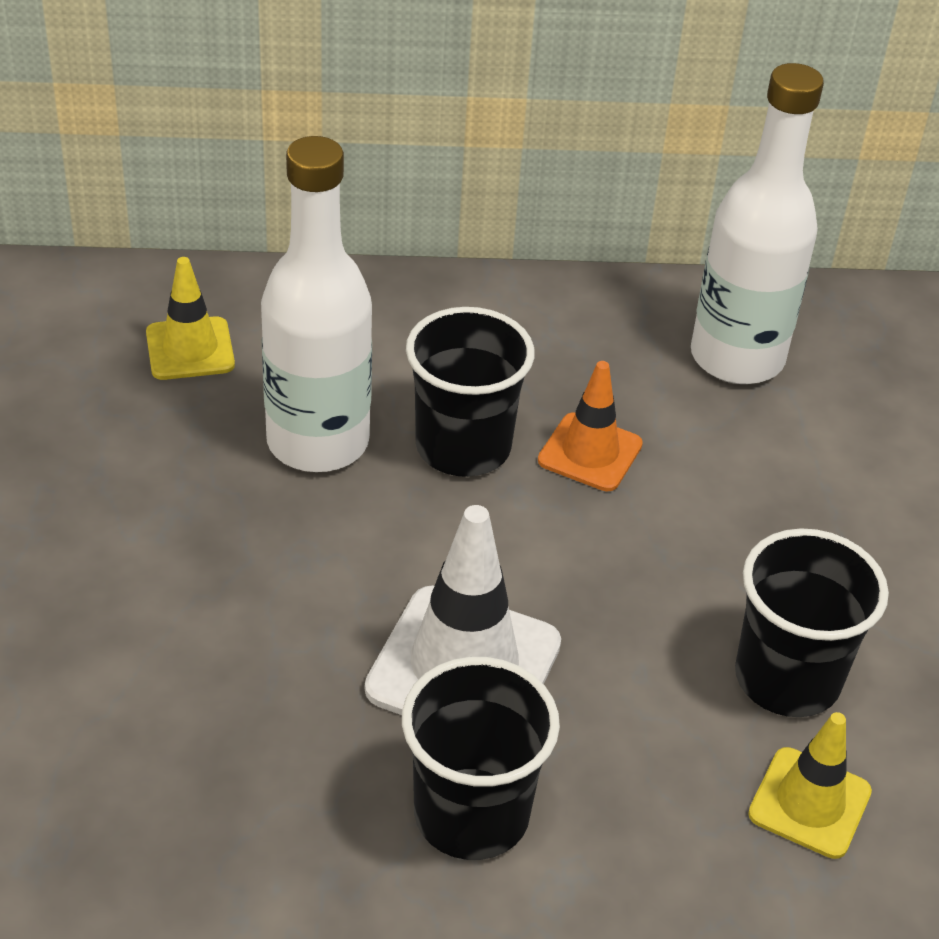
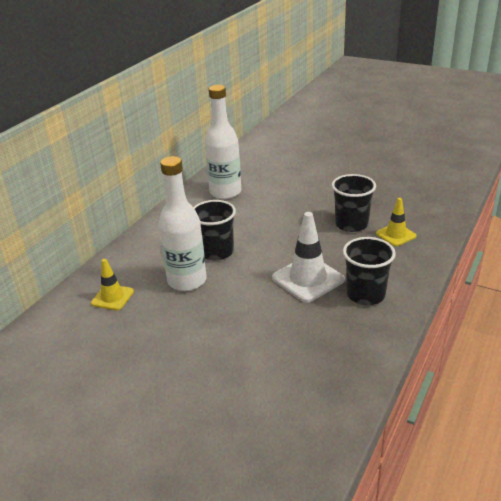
camera: 55 degrees left, 10 degrees down
orange traffic cone [538,361,643,491] -> none

